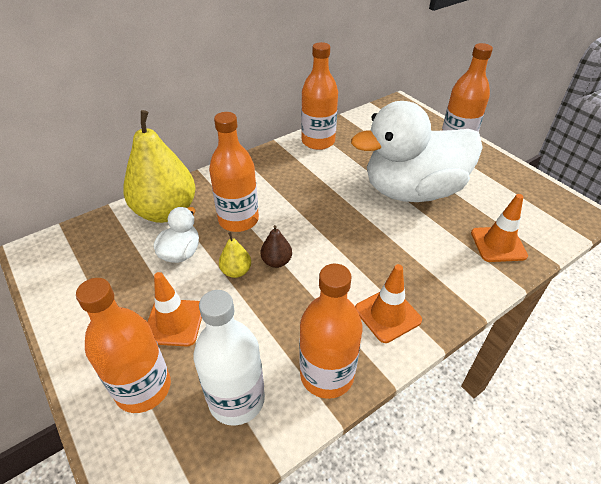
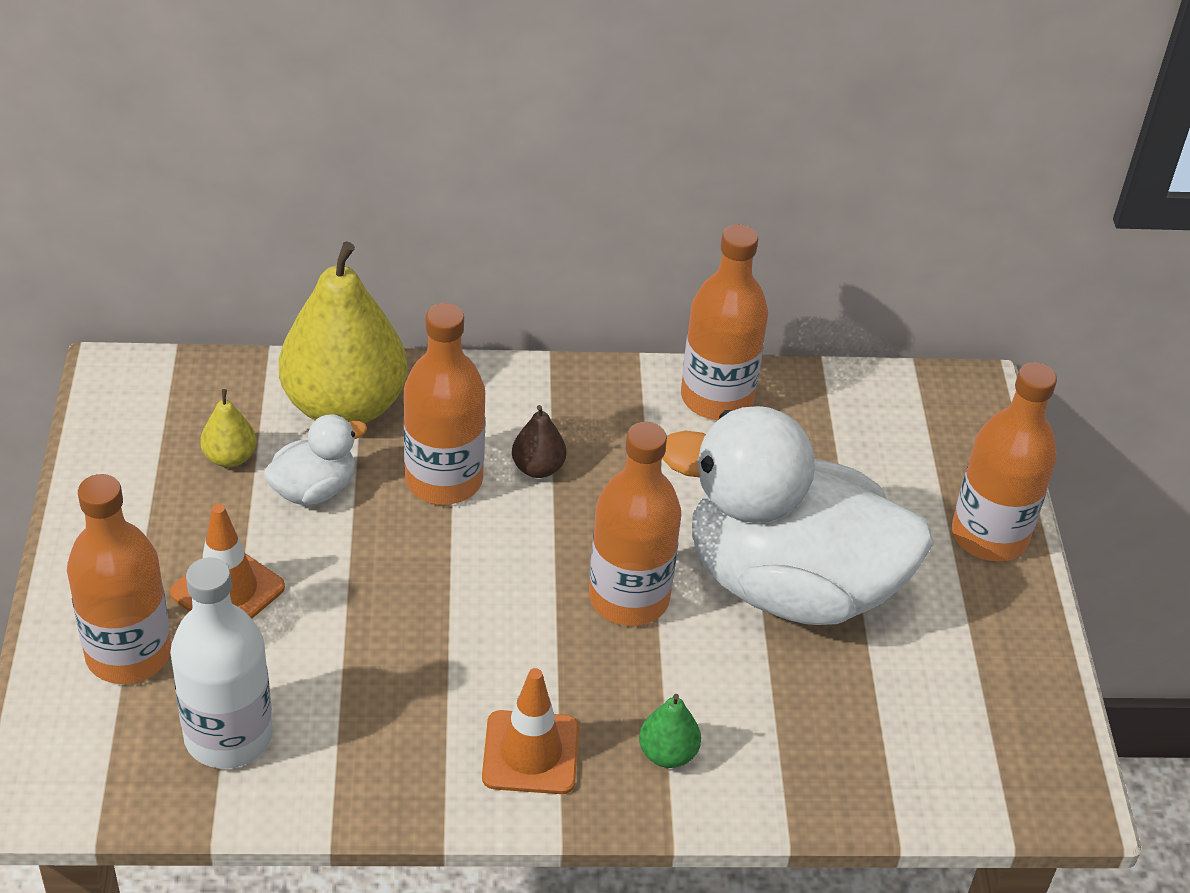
camera: 30 degrees right, 0 degrees up
yellow pear [219,232,251,278] -> yellow pear moved to [200,389,256,467]
brown pear [261,225,292,268] -> brown pear moved to [512,405,566,478]
orange bottle [299,264,362,399] -> orange bottle moved to [589,422,681,626]
orange traffic cone [471,194,528,262] -> none
none -> green pear [639,694,701,768]

